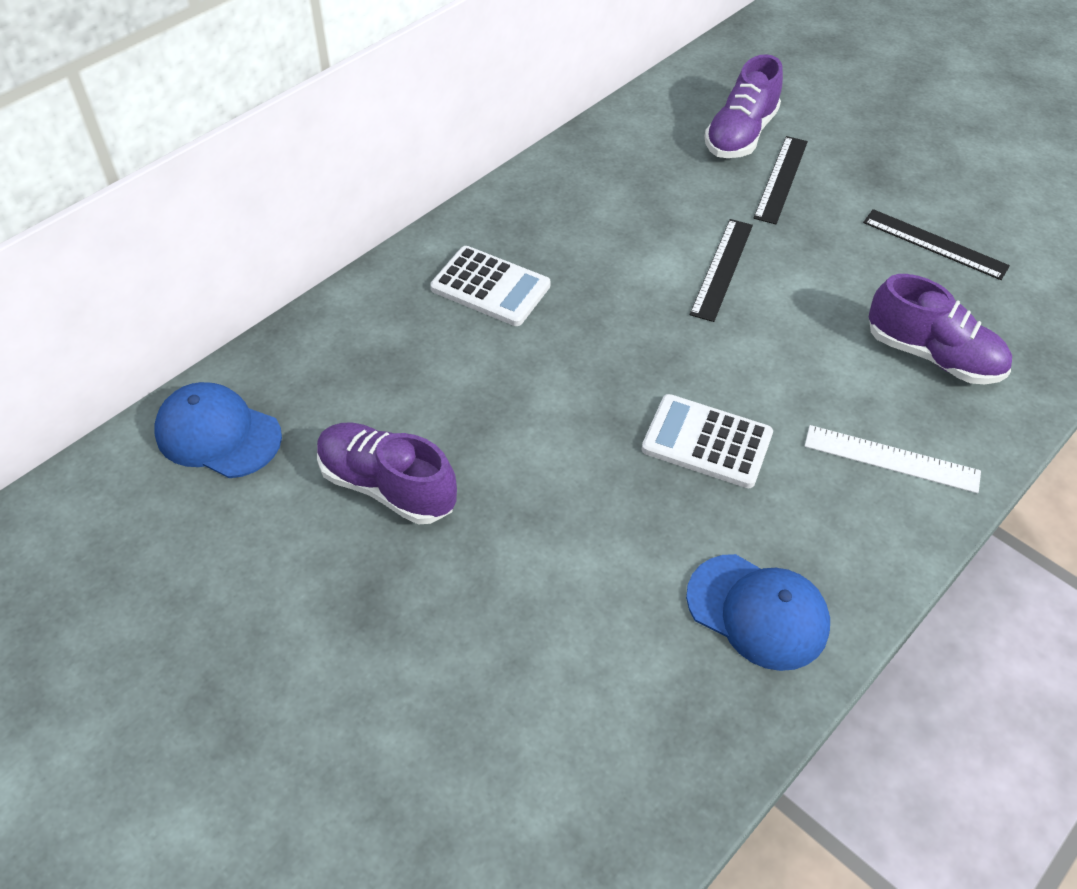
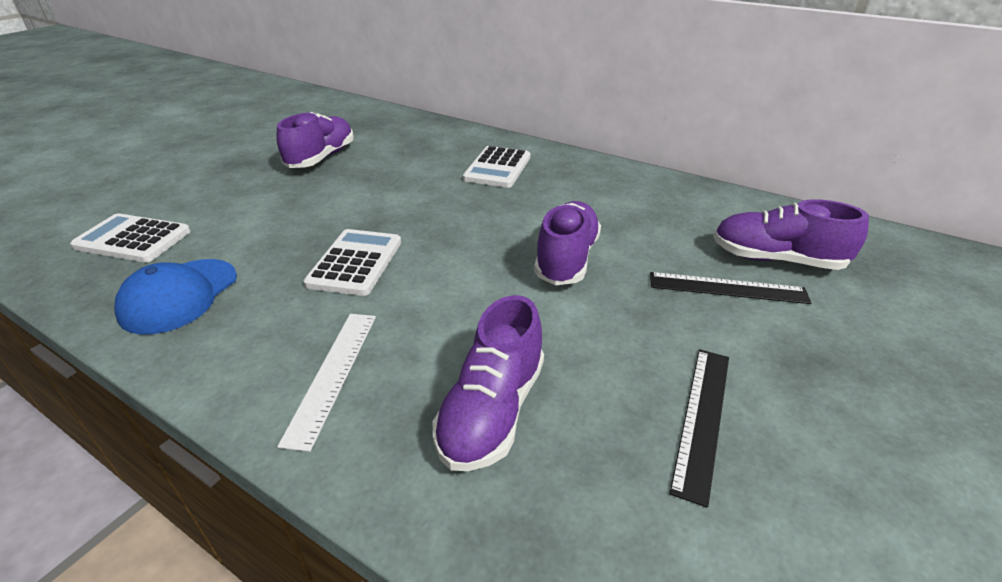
camera: 80 degrees right, 15 degrees down
blue cap [154,382,282,478] -> none
black ruler [690,219,753,322] -> purple shoe [534,201,601,285]
none -> white calculator [70,213,191,263]

